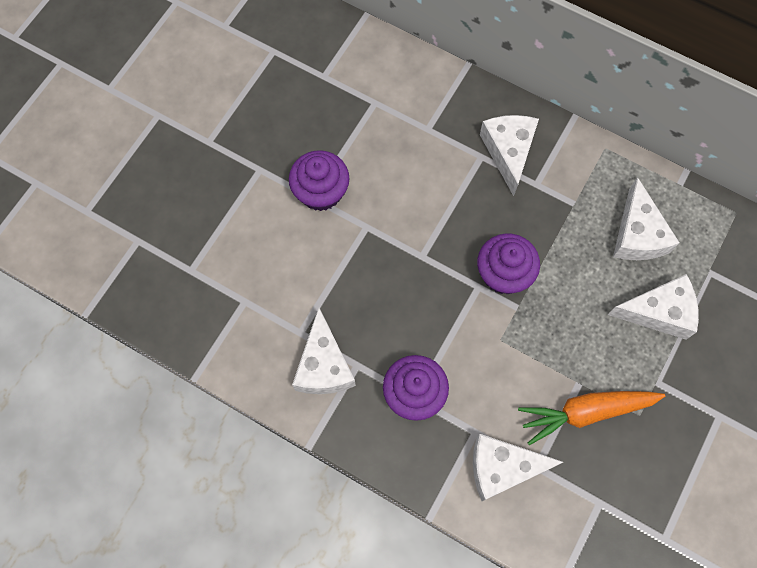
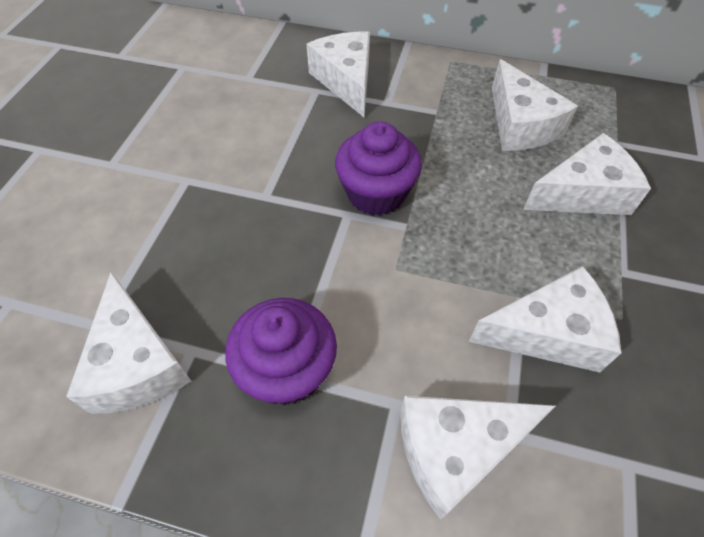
camera: 15 degrees left, 15 degrees down
purple cupcake [289,150,350,211] -> none
orange carrot [518,391,665,445] -> white cheese [469,266,621,373]

